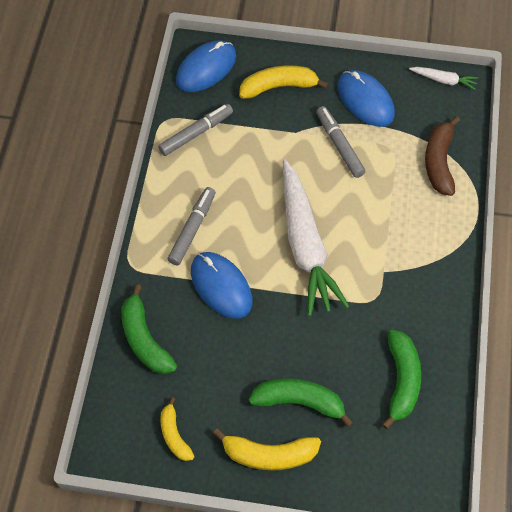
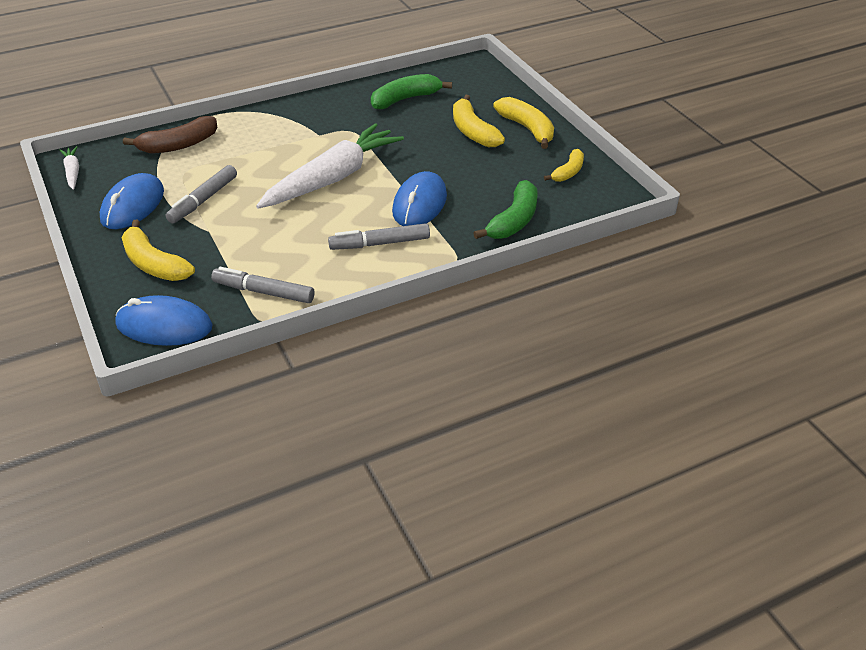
camera: 125 degrees left, 20 degrees down
green banana [249,379,354,427] -> yellow banana [453,95,505,147]

